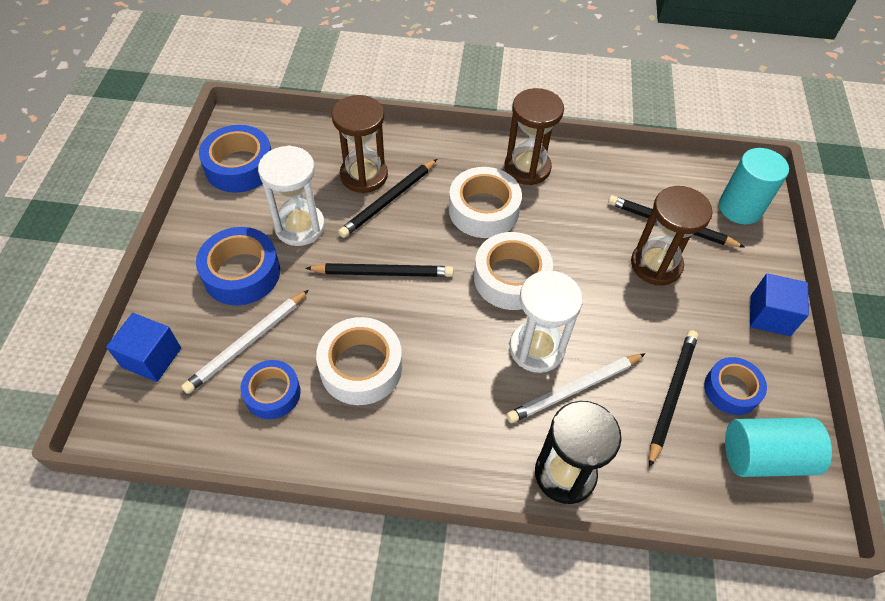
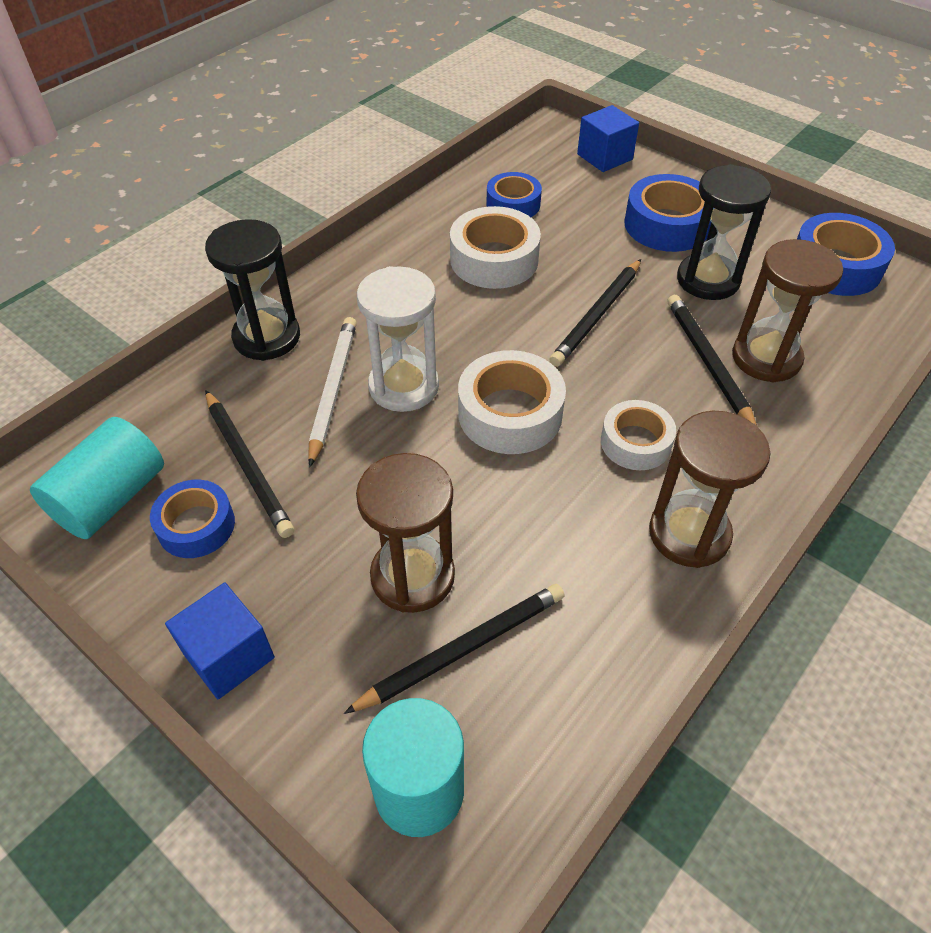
camera: 125 degrees right, 5 degrees down
white pencil [181,290,309,394] -> none
white hourglass [258,145,325,246] -> black hourglass [677,164,771,300]
white tape [449,167,522,238] -> white tape [601,400,676,470], size x0.65

